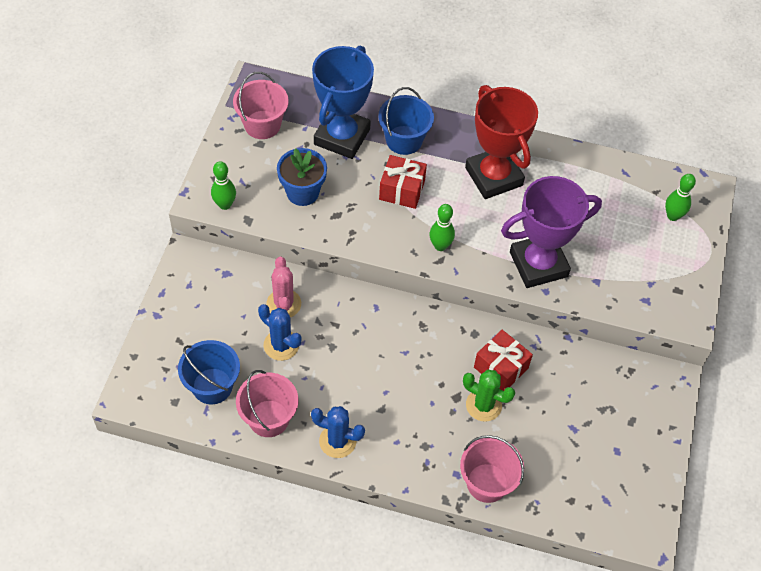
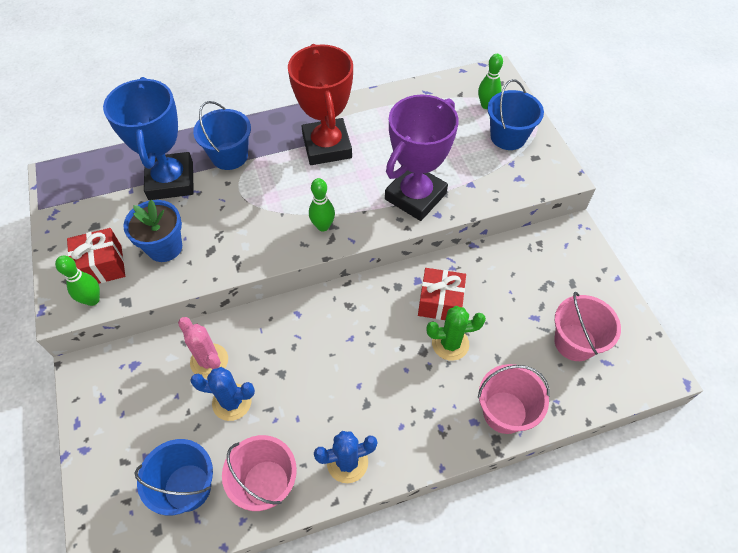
camera: 30 degrees left, 0 degrees up
pink bucket [233,72,289,139] -> pink bucket moved to [554,292,621,361]
red gift [379,155,427,209] -> red gift moved to [67,228,125,284]
red trophy [465,85,538,199] -> red trophy turned 45 degrees clockwise [288,44,353,165]
none -> blue bucket [487,79,544,150]

